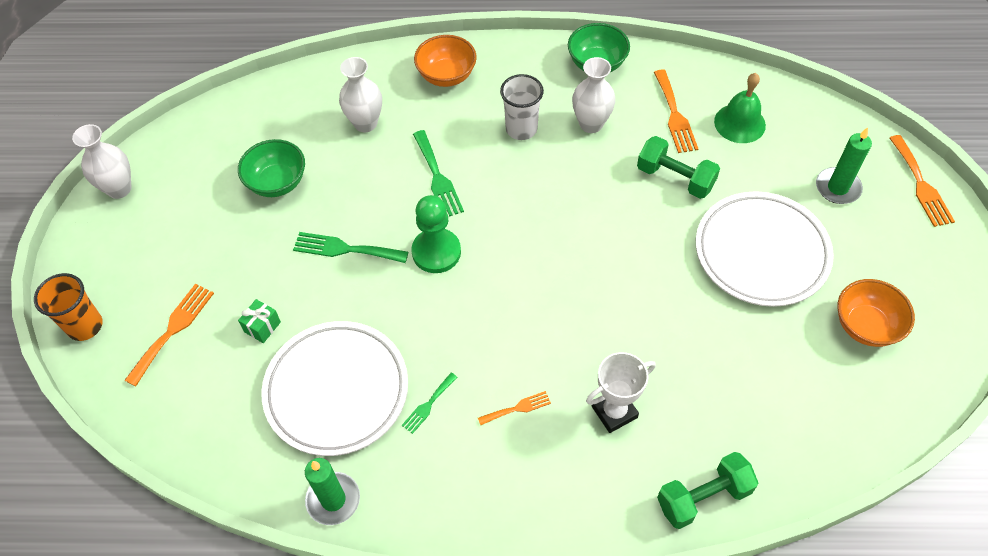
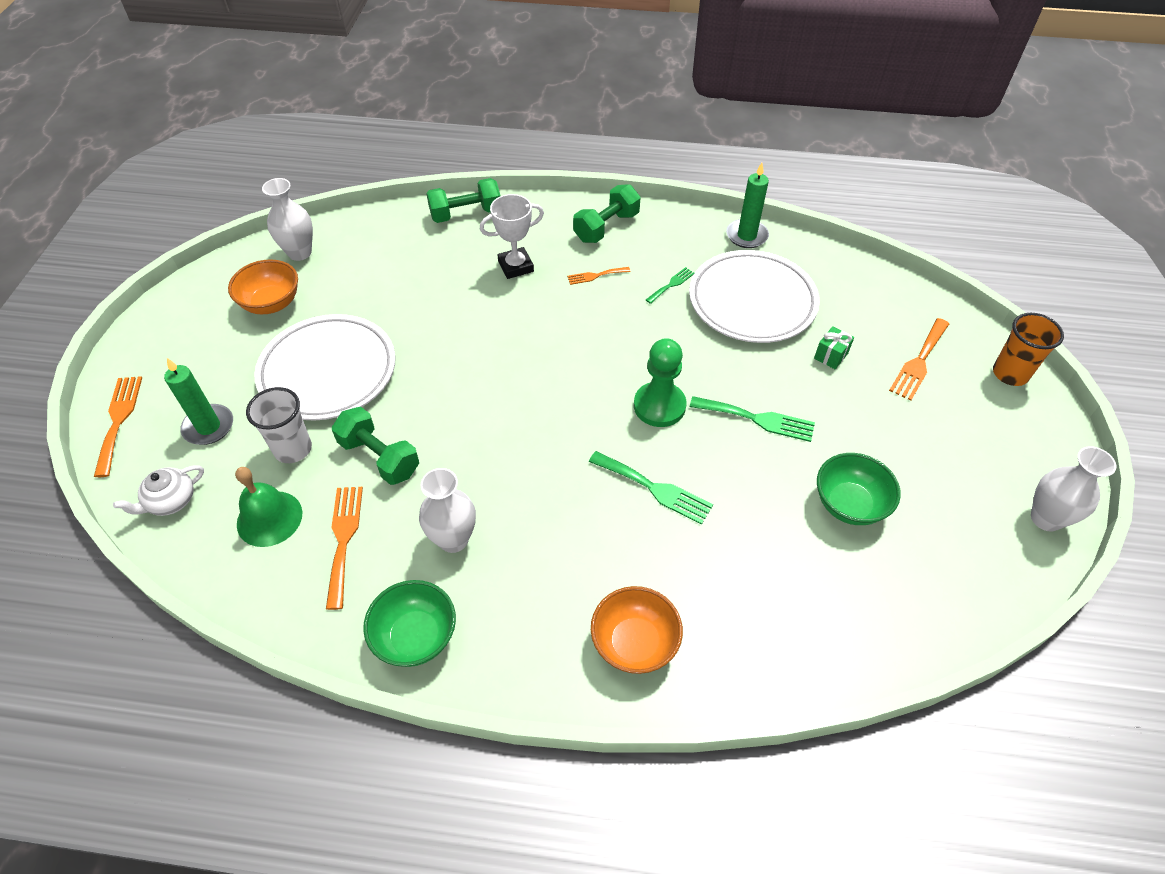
camera: 175 degrees left, 5 degrees down
white vase [339,57,382,132] -> white vase moved to [262,178,313,261]
green fork [413,130,464,217] -> green fork turned 135 degrees clockwise [589,451,713,525]
white cup [500,74,544,140] -> white cup moved to [246,387,312,463]
none -> white teapot [113,465,204,516]
none -> green dumbbell [573,184,641,243]

